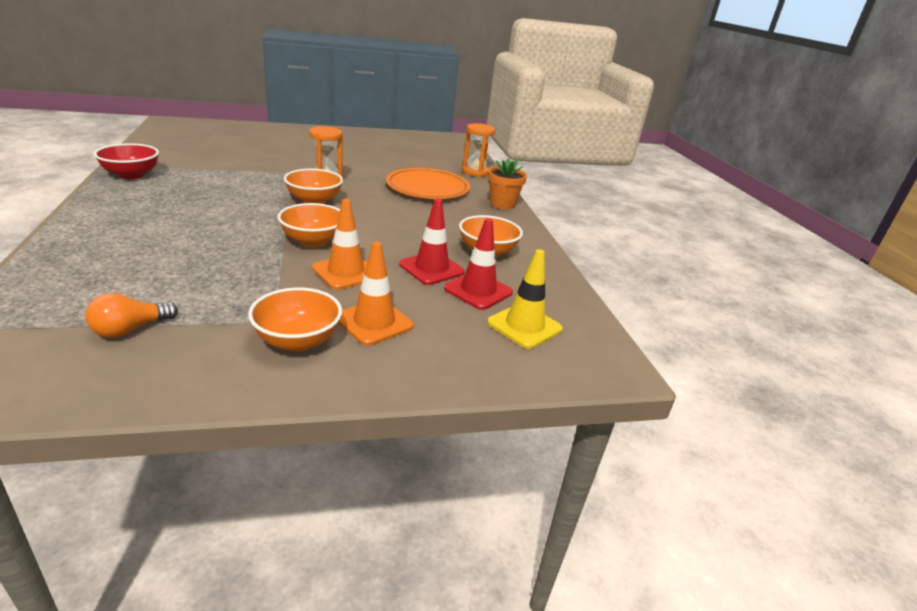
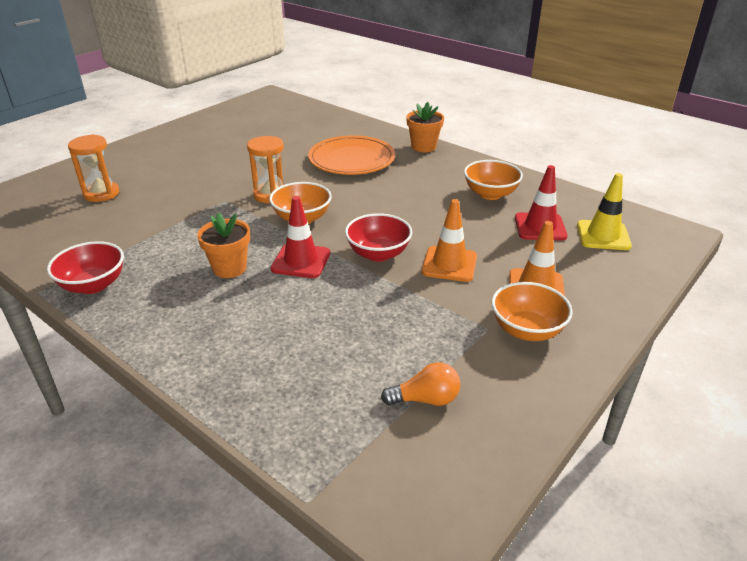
camera: 35 degrees left, 5 degrees up
orange light bulb [85,293,178,338] -> orange light bulb turned 105 degrees counterclockwise [381,362,460,406]
orange bowl [278,203,340,247] -> red bowl [345,213,412,262]
red traffic cone [399,199,465,285] -> red traffic cone moved to [271,196,330,278]
orange hourglass [462,123,495,177] -> orange hourglass moved to [68,134,119,202]
none -> orange flower pot [197,212,250,278]

